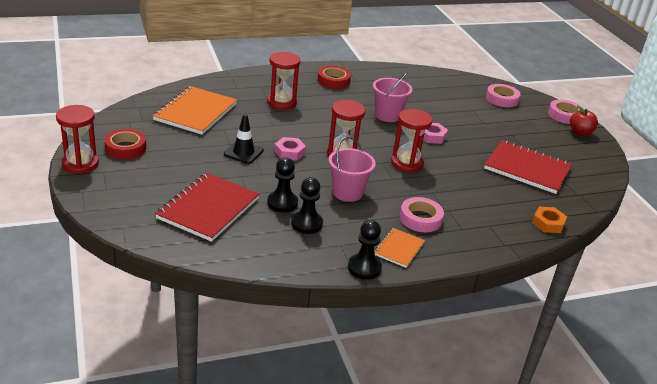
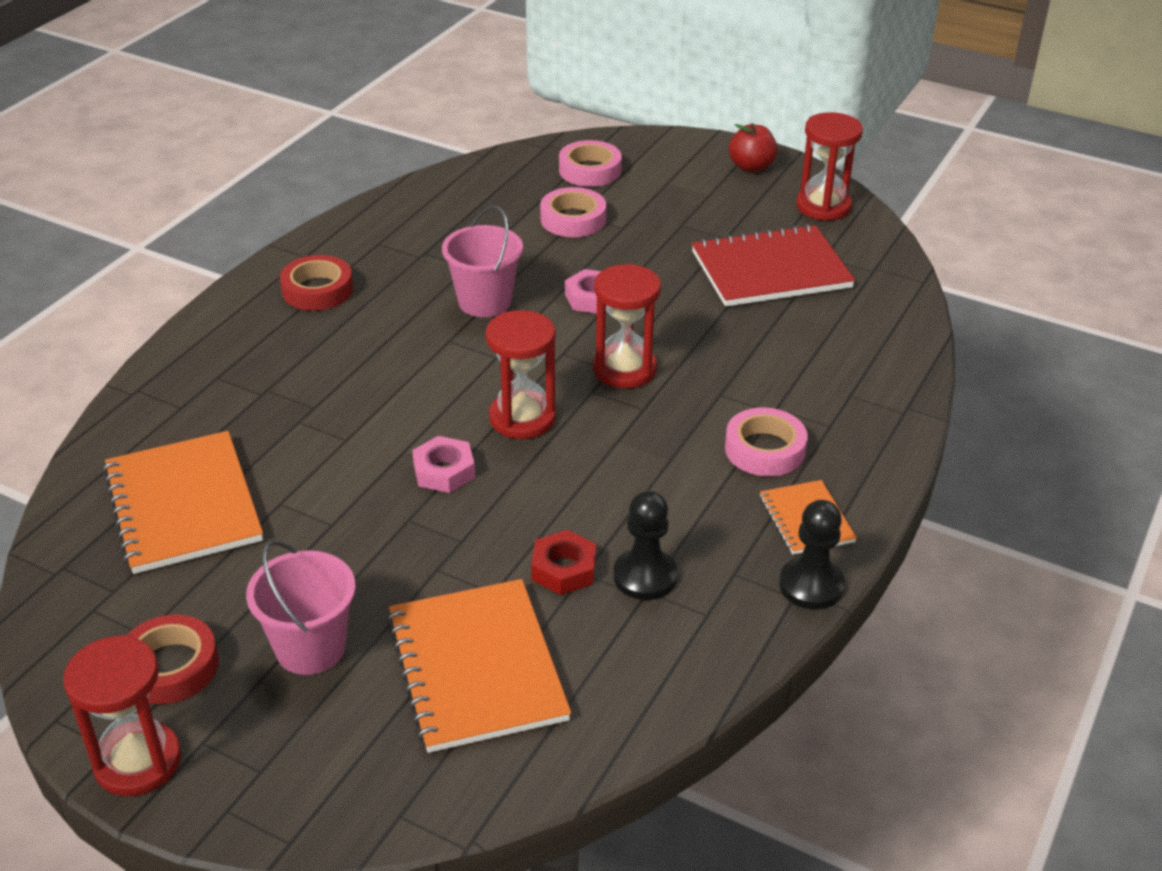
camera: 40 degrees left, 5 degrees up
red notebook [155,173,260,242] -> orange notebook [387,579,571,753]
black traffic cone [224,114,264,164] -> none
red hourglass [267,51,300,110] -> red hourglass moved to [796,112,863,221]
black pawn [267,157,298,213] -> red nut [531,530,596,595]
pink bucket [329,136,376,202] -> pink bucket moved to [246,540,355,675]
orange nut [532,207,567,233] -> none
pink tape [548,99,584,124] -> pink tape moved to [540,187,606,237]

